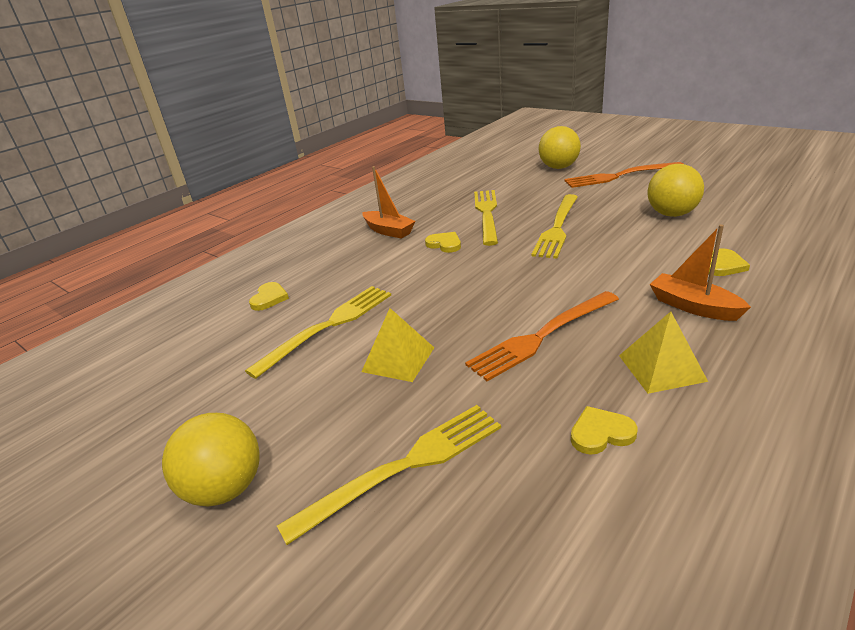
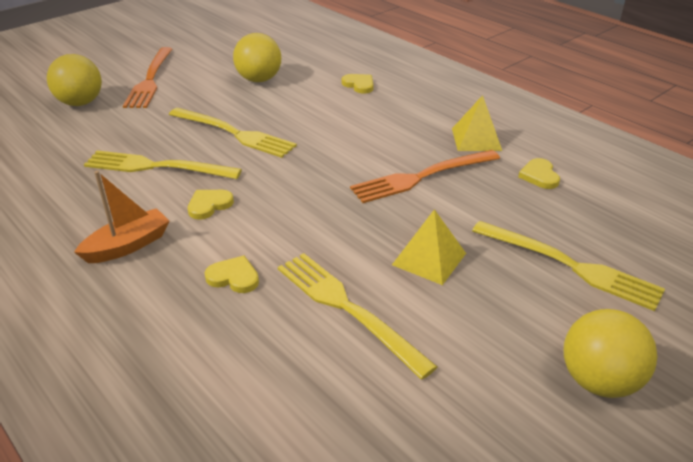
camera: 85 degrees left, 5 degrees up
yellow heart [249,282,289,311] -> yellow heart moved to [204,256,259,293]
yellow fork [277,405,501,545] -> yellow fork turned 150 degrees clockwise [472,221,665,311]
orange fork [465,291,619,381] -> orange fork turned 90 degrees clockwise [350,150,500,203]
orange boat [650,225,751,321] -> none

